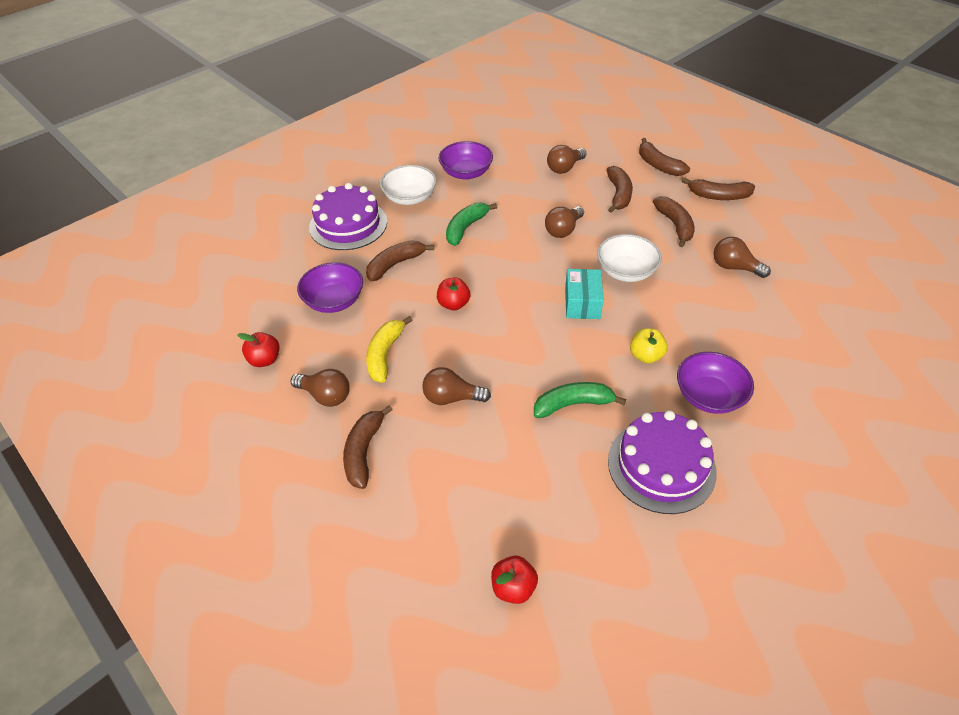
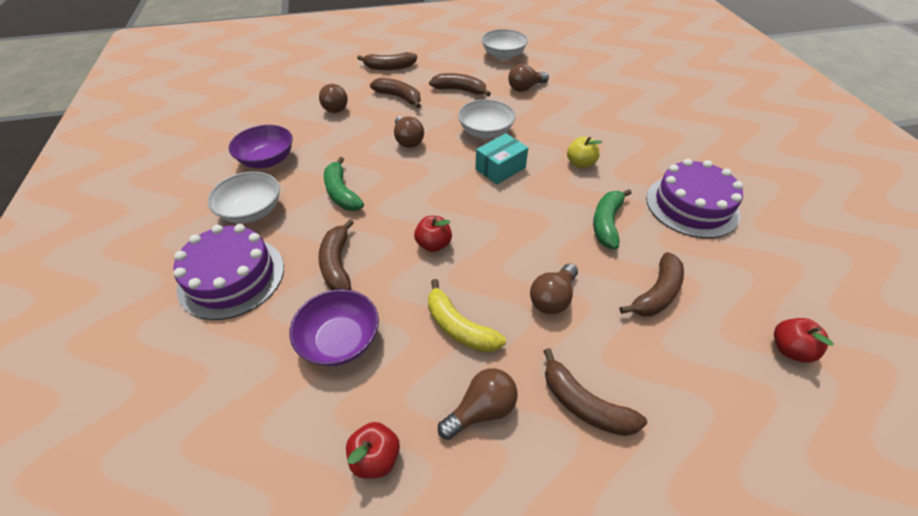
camera: 60 degrees left, 0 degrees up
turquoise box [565,269,604,319] -> turquoise box turned 75 degrees counterclockwise [475,133,528,185]
purple bowl [677,352,754,414] -> none
brown banana [682,177,755,200] -> brown banana moved to [620,252,684,316]
none -> white bowl [481,29,528,60]

